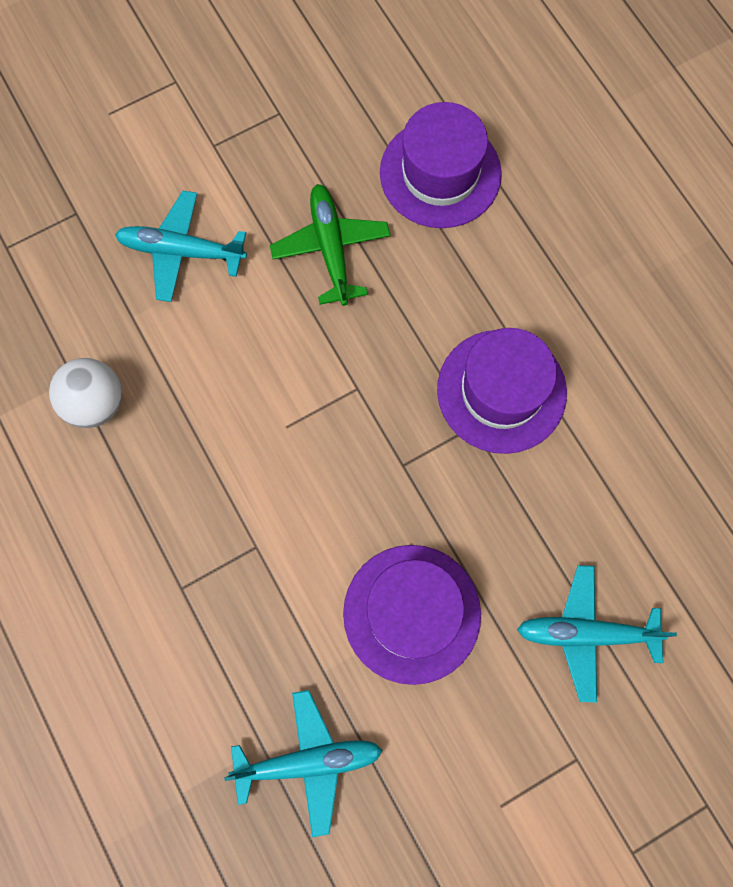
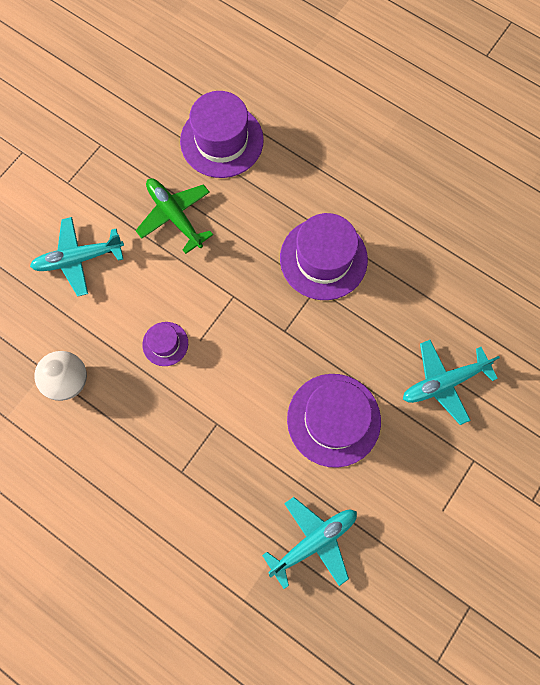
camera: 25 degrees left, 0 degrees up
none -> purple hat [142,322,188,366]

